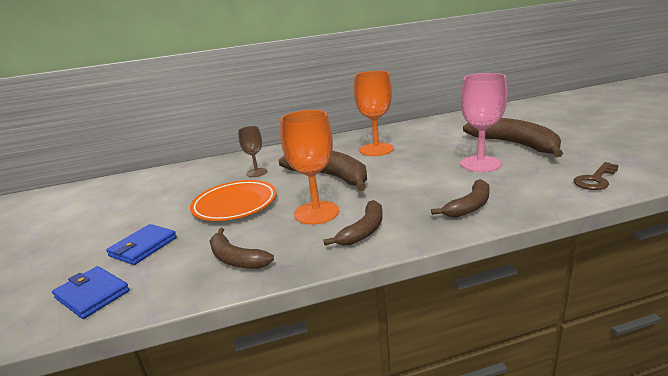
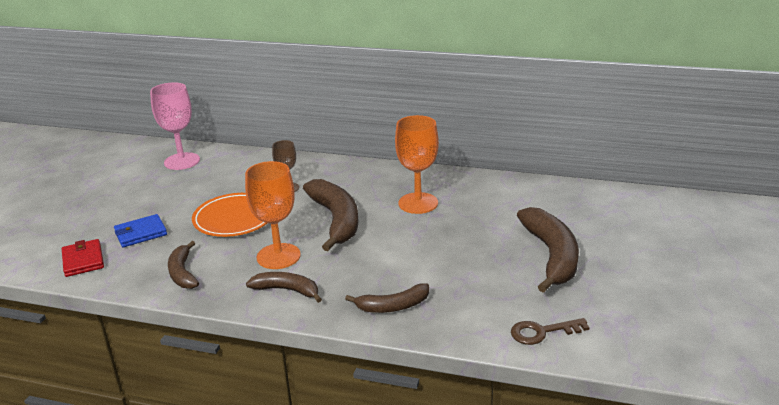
camera: 30 degrees right, 5 degrees up
blue wallet [52,266,130,319] -> red wallet [62,239,104,277]
brown banana [324,200,383,245] -> brown banana turned 135 degrees counterclockwise [246,272,322,303]
pink goblet [460,73,508,172] -> pink goblet moved to [150,82,200,170]

